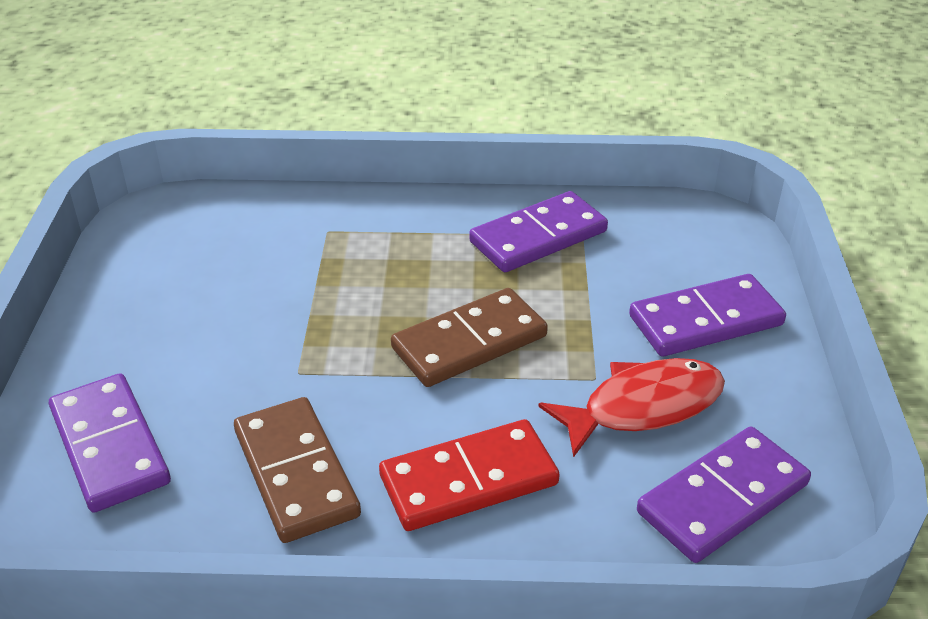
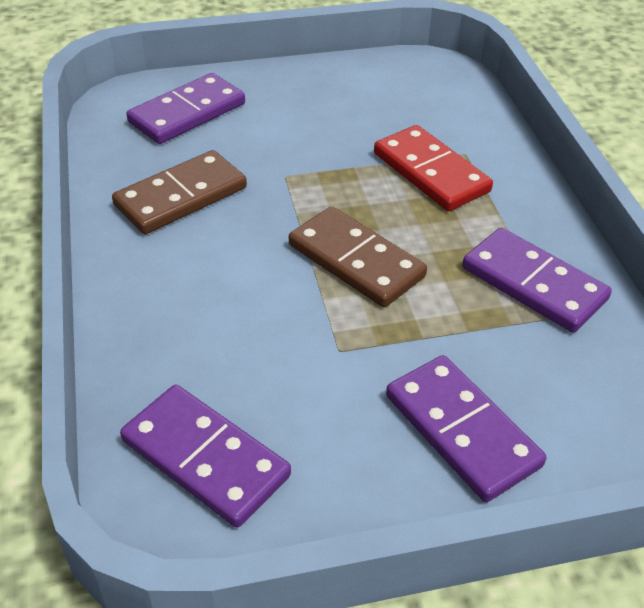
camera: 75 degrees right, 5 degrees up
red domino [379,419,560,531] -> red domino moved to [374,125,493,211]
red fish [538,358,725,458] -> none

